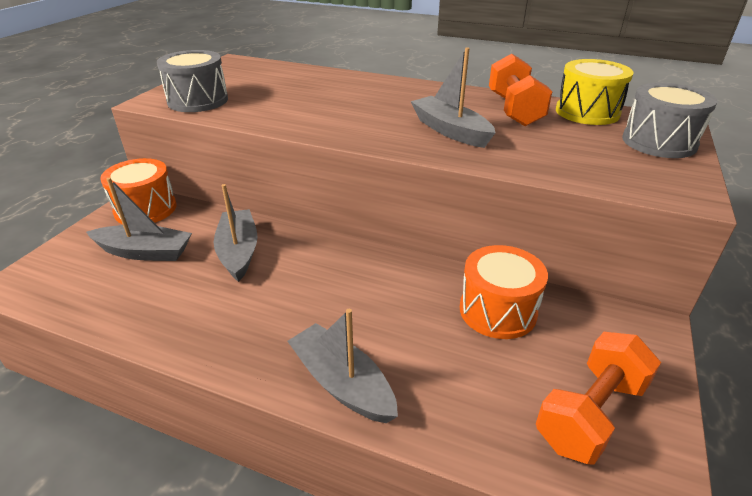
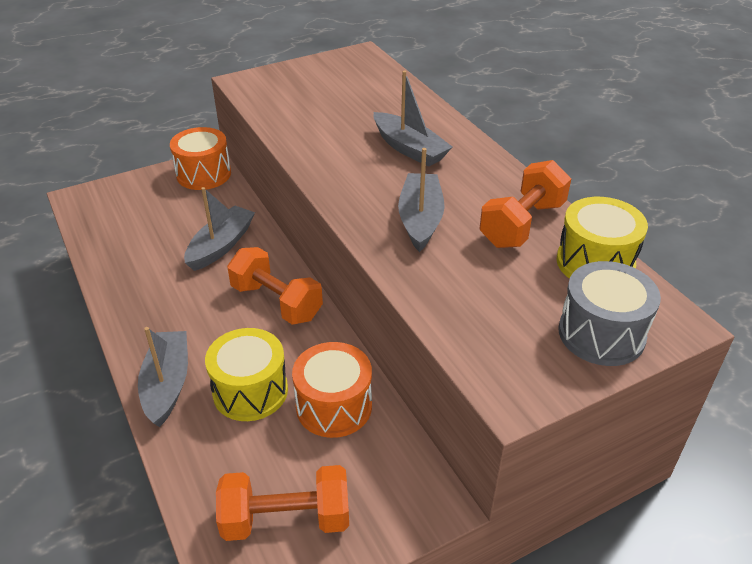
camera: 40 degrees right, 5 degrees up
grey boat [86,177,192,261] -> grey boat moved to [374,71,452,167]
grey drum [157,50,228,112] -> none
none -> yellow drum [205,328,288,421]
none -> orange dumbbell [227,247,323,325]

